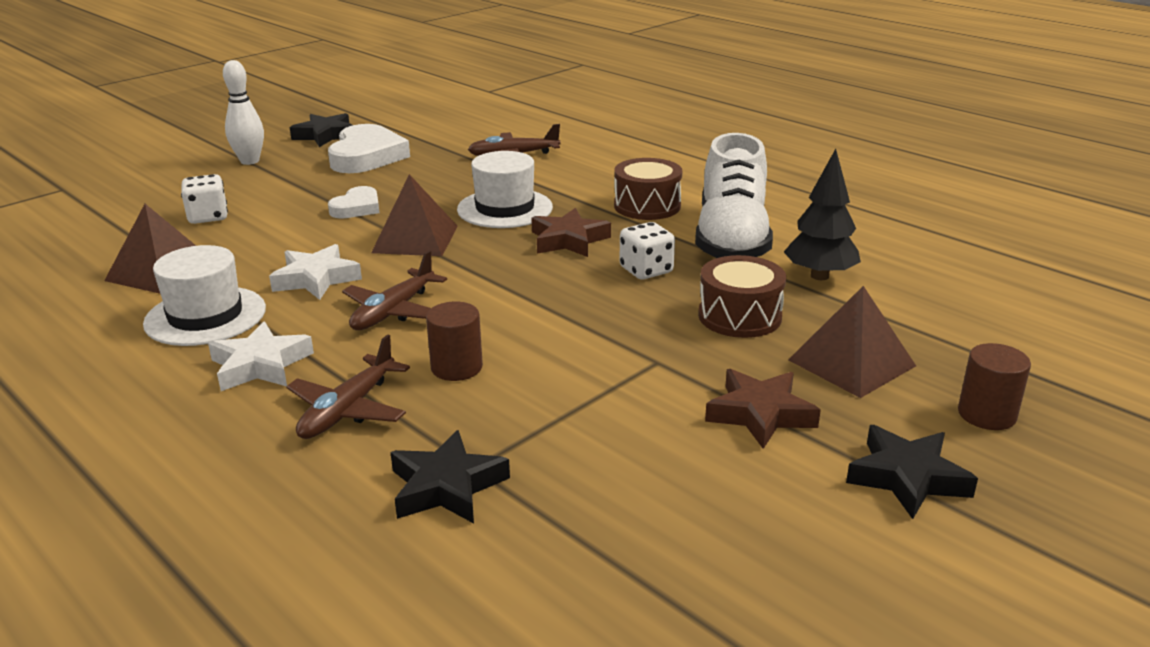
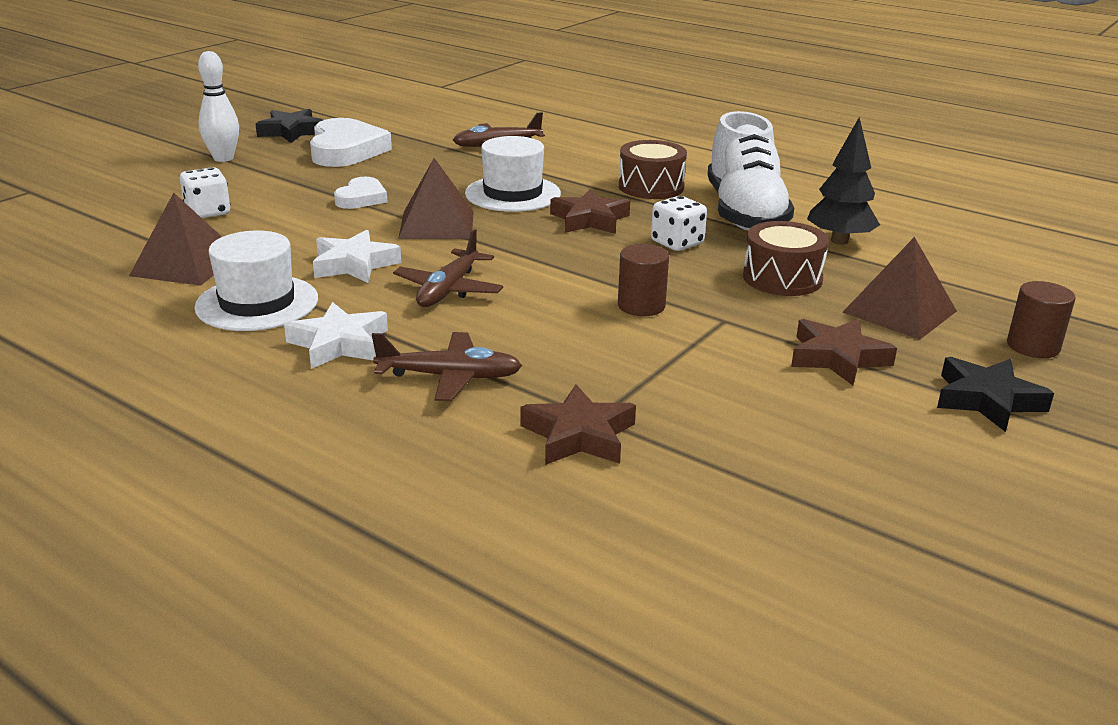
camera: 10 degrees left, 0 degrees up
brown plane [286,334,410,439] -> brown plane turned 105 degrees counterclockwise [372,332,522,401]
black star [390,430,510,523] -> brown star [520,384,636,465]
brown cylinder [426,301,483,381] -> brown cylinder moved to [618,244,669,316]

